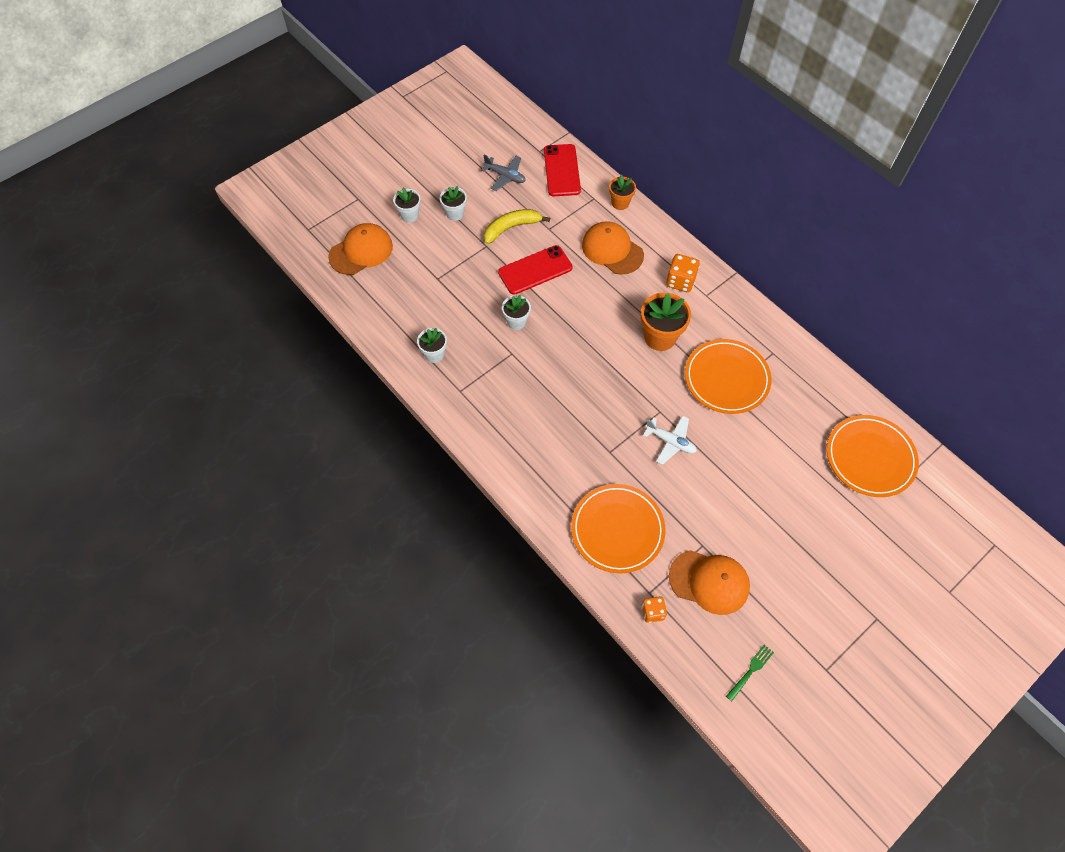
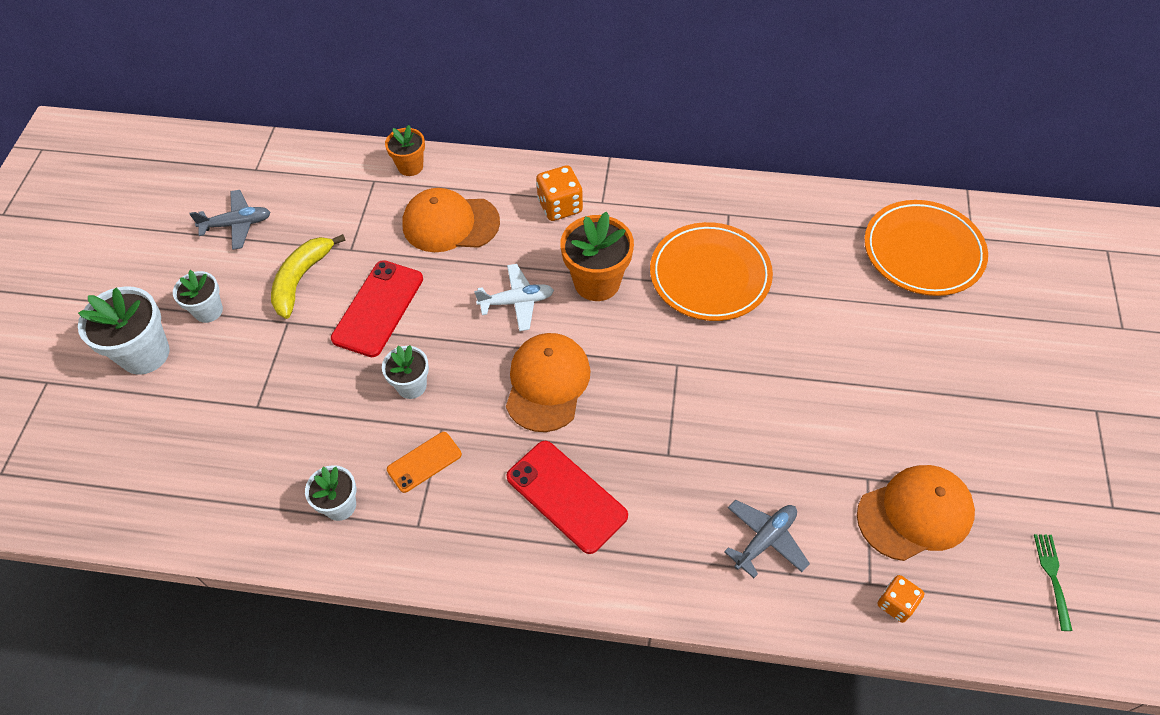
camera: 40 degrees left, 5 degrees down
orange cap [328,223,393,275] -> orange cap moved to [506,333,591,432]
white flower pot [393,187,421,222] -> white flower pot [78,286,170,375], size x1.66
red phone [544,144,581,196] -> red phone moved to [506,441,628,554]
orange plate [571,484,665,574] -> grey plane [724,500,810,578]
white plane [643,415,697,465] -> white plane moved to [474,264,554,331]
none -> orange phone [387,432,462,493]

